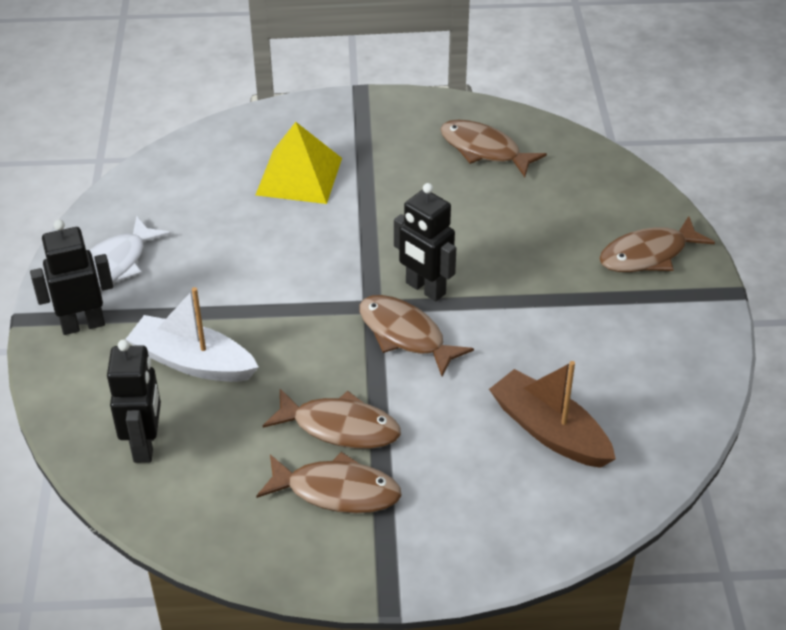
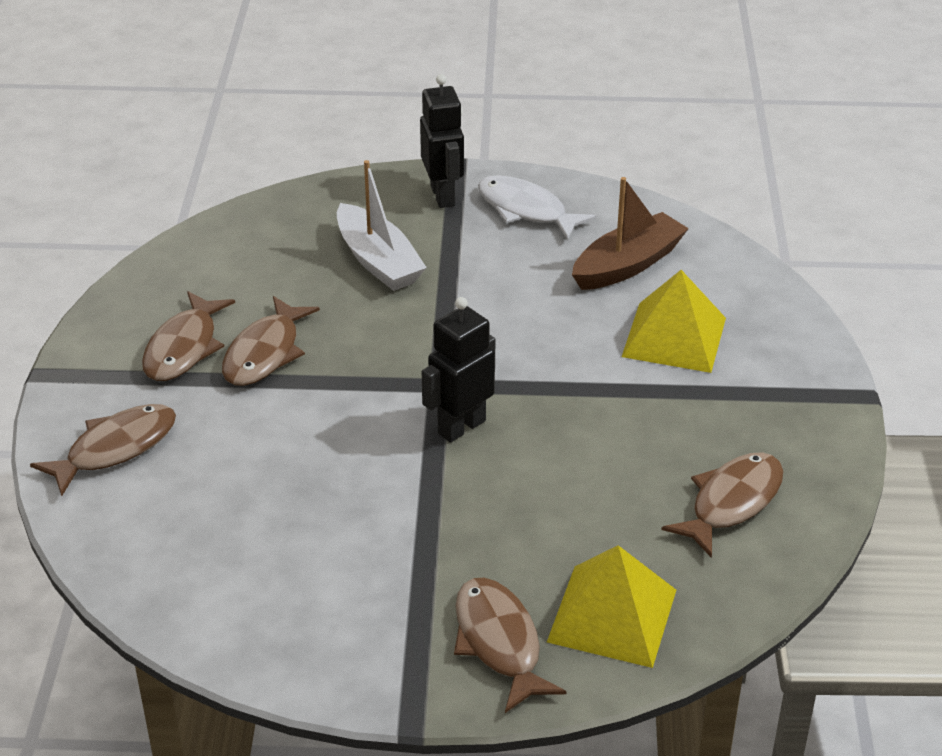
camera: 95 degrees right, 5 degrees down
black robot [107,339,161,463] -> none
white boat [125,287,259,382] -> white boat turned 120 degrees clockwise [337,160,427,291]
brown fish [359,295,474,377] -> brown fish moved to [30,404,176,497]
brown boat [489,361,616,468] -> brown boat moved to [572,177,689,290]
none -> yellow pyramid [547,545,676,668]

